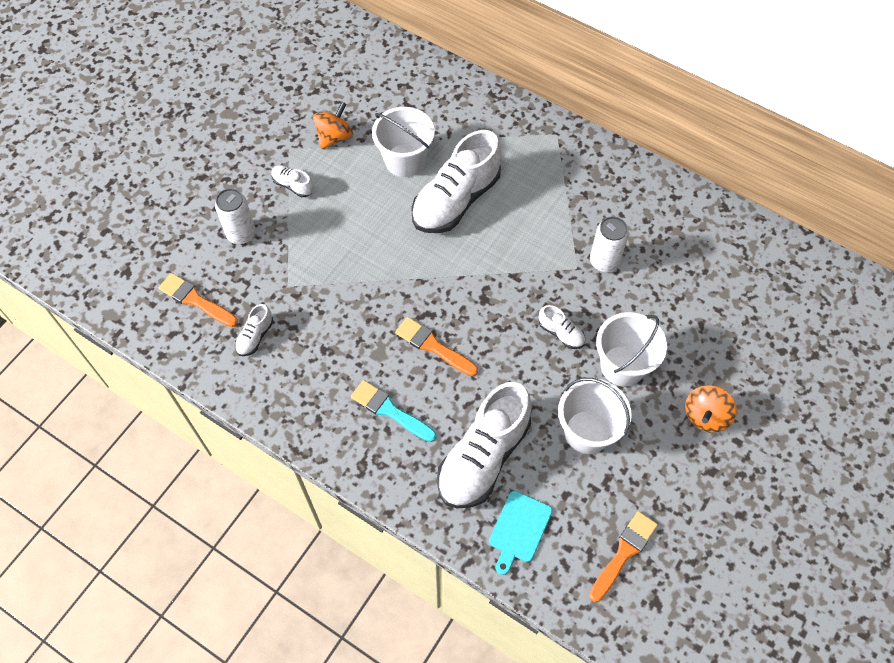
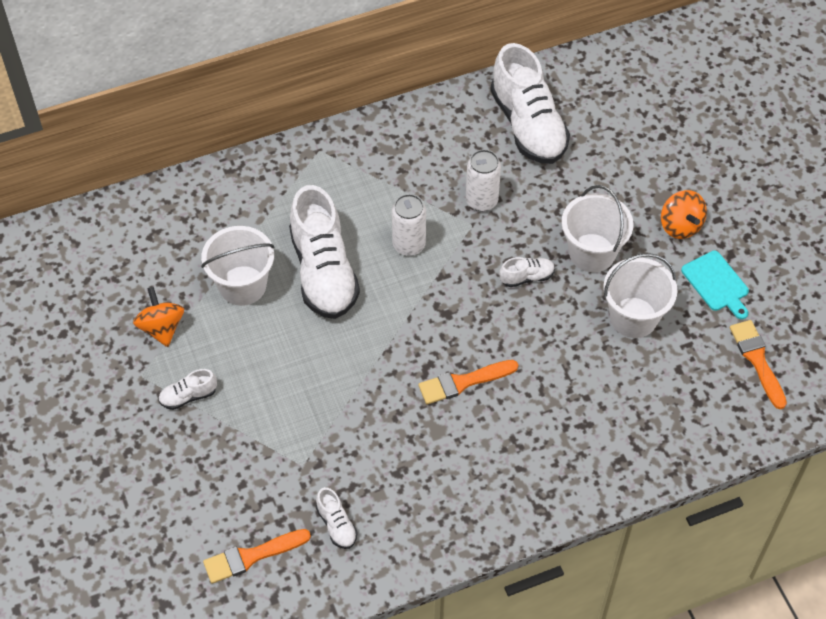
camera: 55 degrees left, 5 degrees down
white can [215,188,256,244] -> white can moved to [392,194,426,256]
turquoise brush [351,380,437,442] -> none
white shoe [437,382,531,508] -> white shoe moved to [490,43,570,164]
turquoise cutting board [489,491,553,575] -> turquoise cutting board moved to [681,251,749,320]

